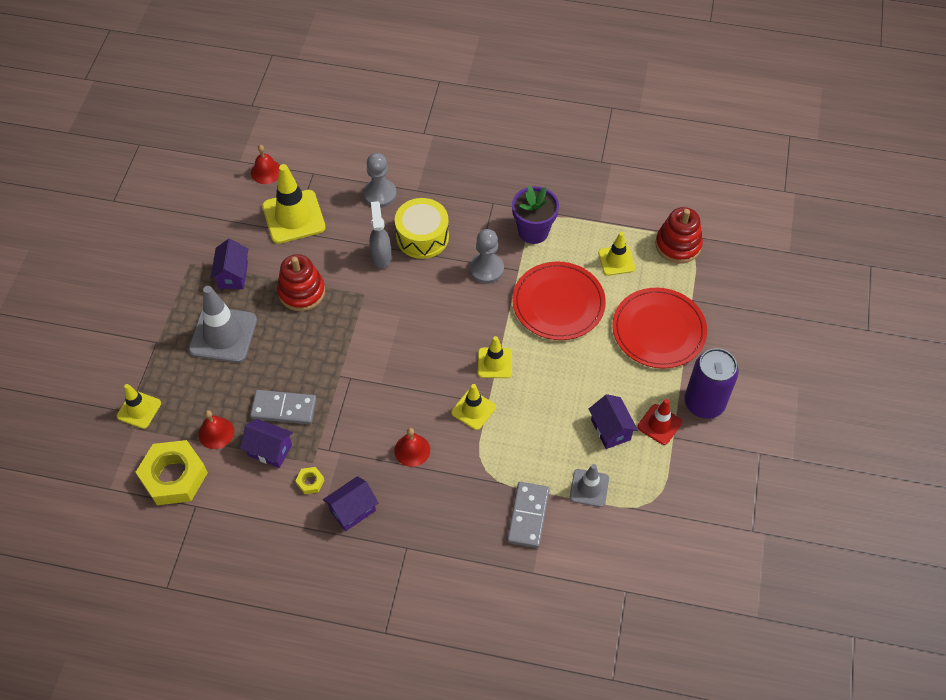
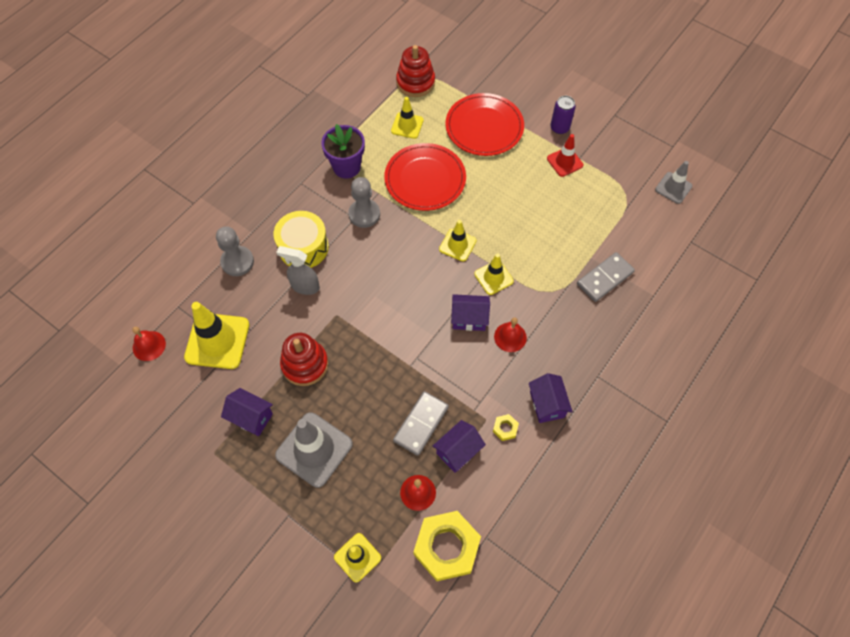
camera: 65 degrees left, 5 degrees up
grey domino [507,482,550,548] -> grey domino turned 75 degrees counterclockwise [577,252,635,302]
grey traffic cone [570,464,609,507] -> grey traffic cone moved to [655,161,692,204]
purple house [589,394,638,449] -> purple house moved to [451,294,490,331]
purple can [685,348,739,419] -> purple can [550,96,576,134], size x0.59

